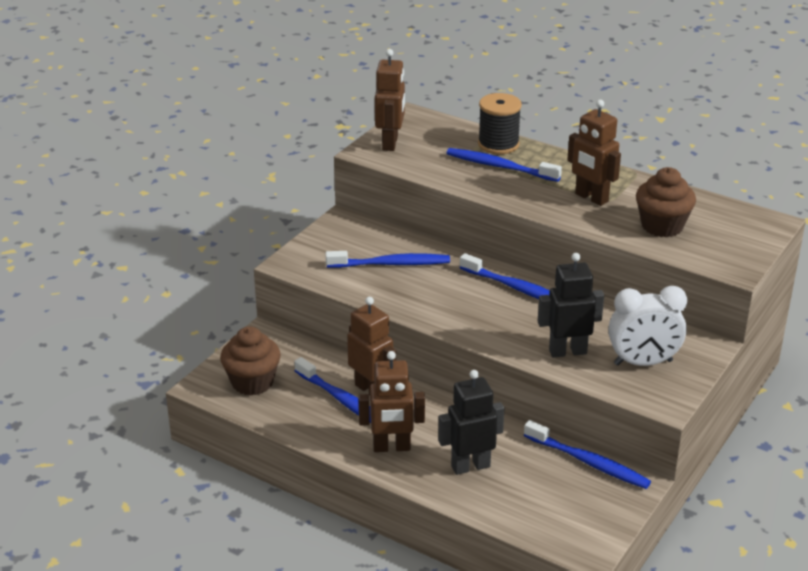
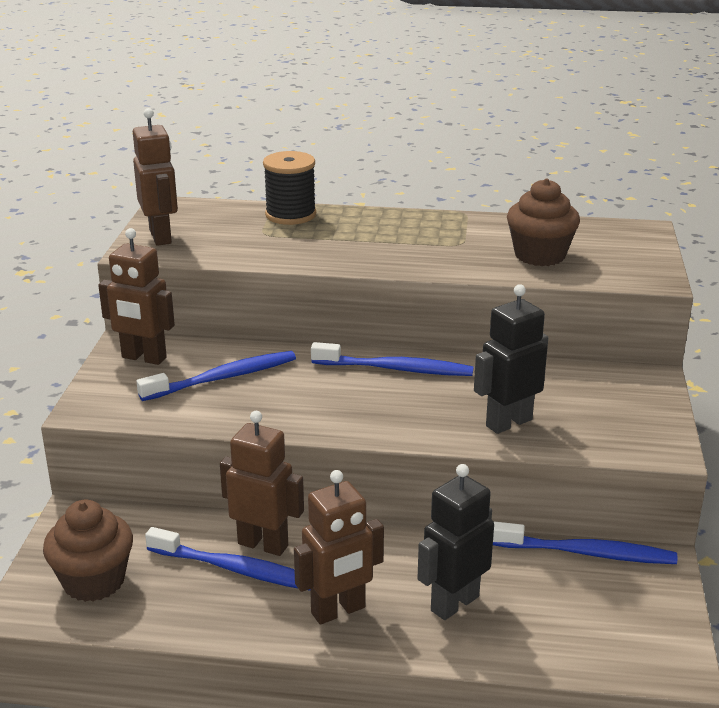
camera: 25 degrees left, 5 degrees down
blue toothbrush [446,148,562,182] -> none
brown robot [567,100,621,206] -> brown robot moved to [98,228,175,365]
white clock [608,286,687,366] -> none

